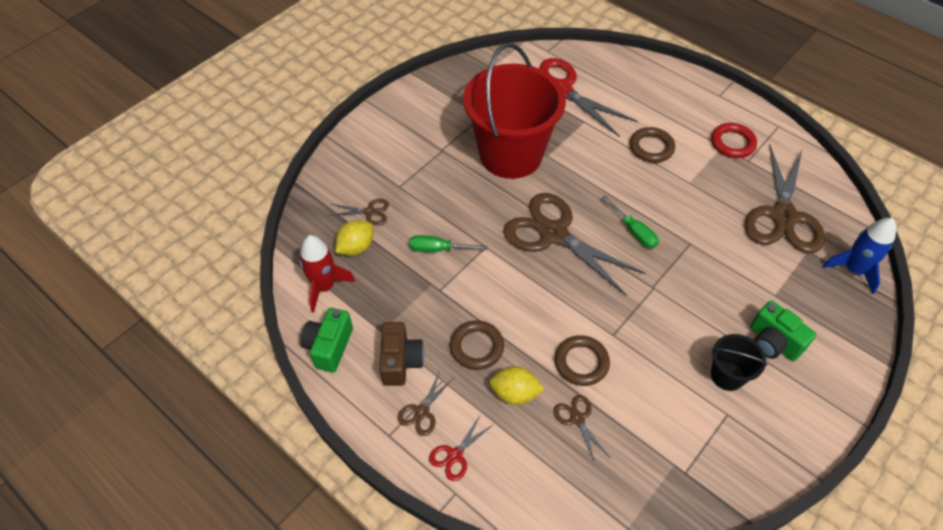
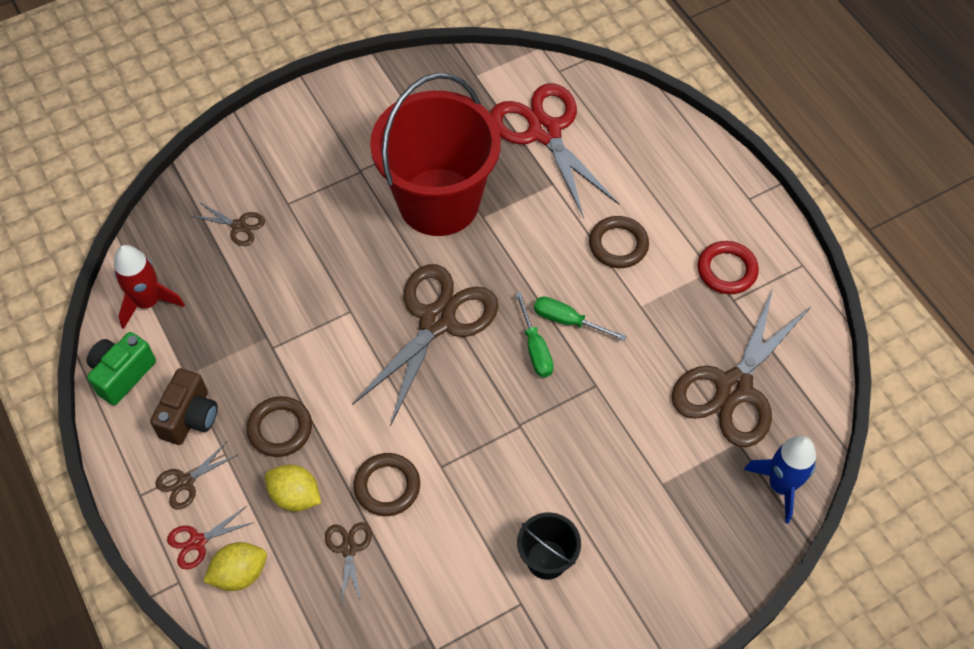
camera: 20 degrees right, 5 degrees up
yellow lemon [335,220,373,256] -> yellow lemon moved to [203,542,267,591]
green screwdriver [409,235,487,252] -> green screwdriver moved to [534,296,626,341]
brown scissors [503,193,646,295] -> brown scissors turned 60 degrees clockwise [352,264,499,426]
green camera [750,301,816,361] -> none

